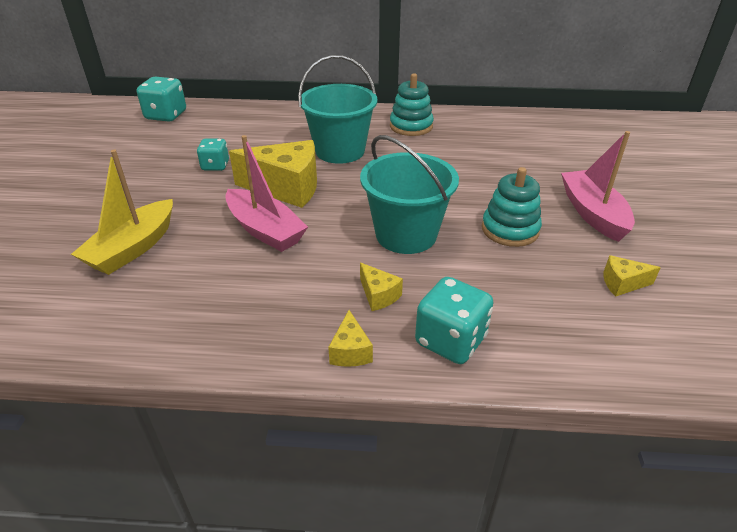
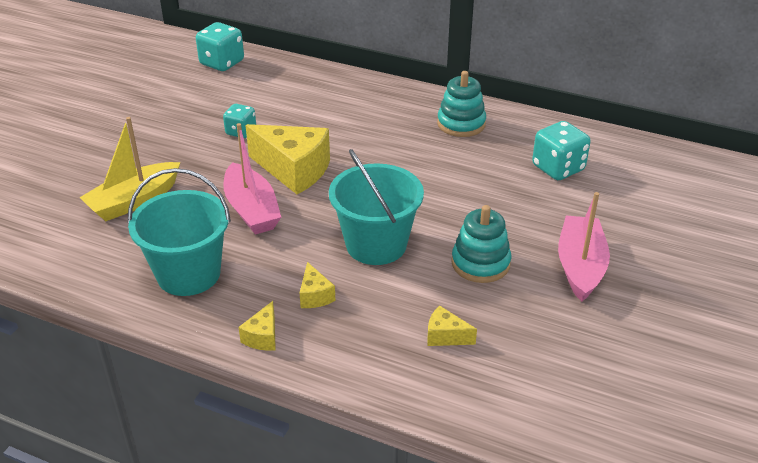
camera: 20 degrees right, 0 degrees up
turquoise bucket [298,55,378,164] -> turquoise bucket moved to [128,168,231,296]
turquoise dice [415,277,494,364] -> turquoise dice moved to [532,121,591,180]
yellow cheese [603,255,661,297] -> yellow cheese moved to [427,306,477,346]

